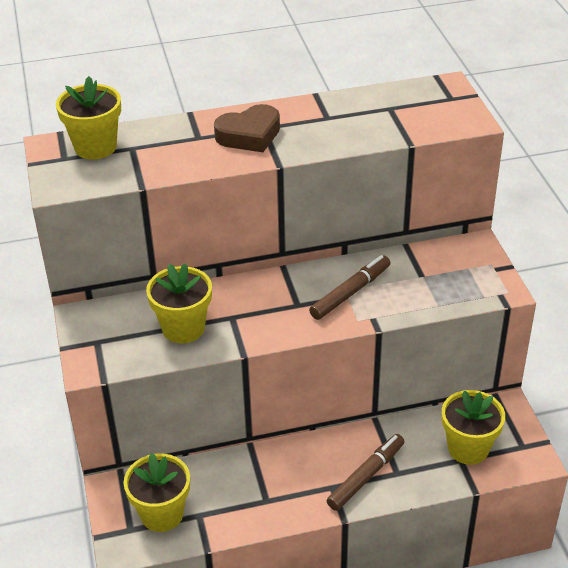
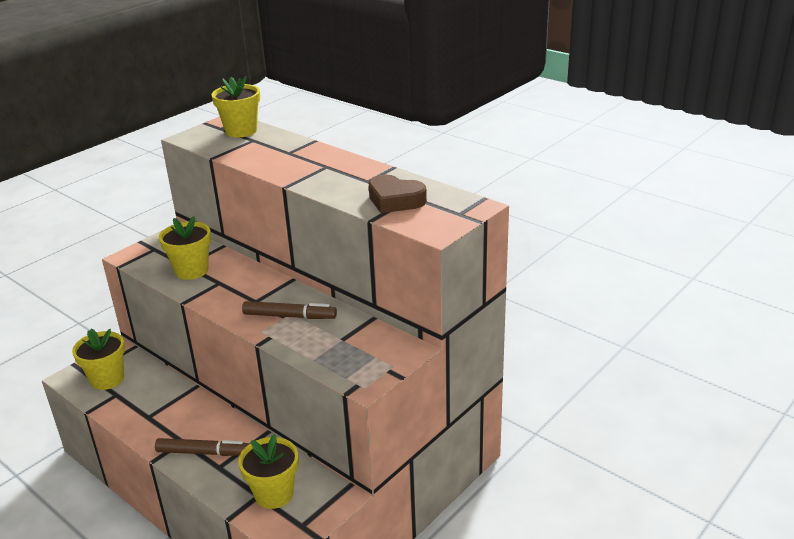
camera: 55 degrees right, 10 degrees down
brown heart [214,104,280,152] -> brown heart moved to [368,175,427,213]

